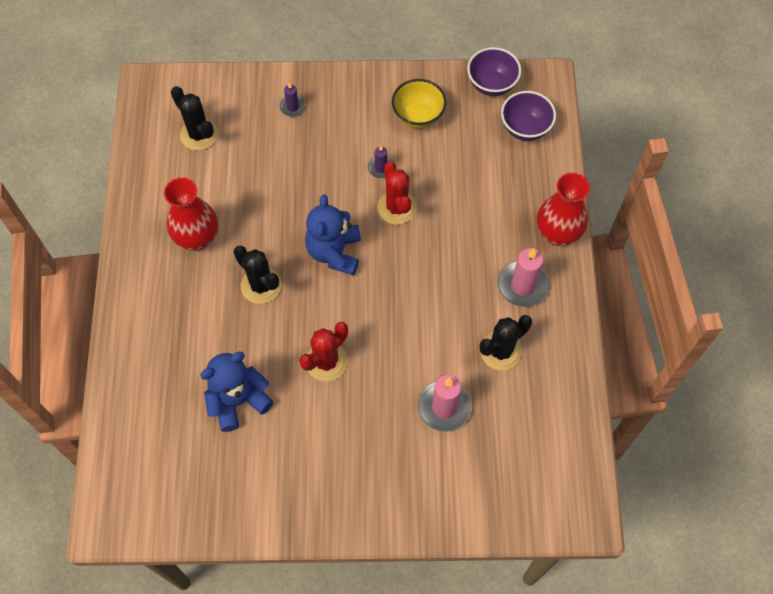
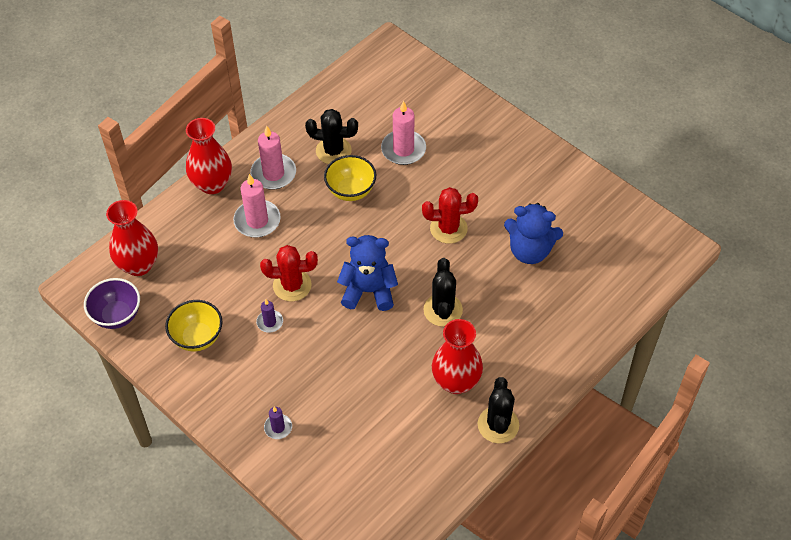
camera: 135 degrees left, 10 degrees down
black cactus [171,86,218,150] -> black cactus moved to [478,377,519,443]
blue teddy bear [305,194,361,275] -> blue teddy bear turned 135 degrees counterclockwise [337,235,398,311]
red cactus [377,162,417,225] -> red cactus turned 60 degrees clockwise [260,245,318,302]
purple bowl [501,91,556,141] -> red vase [106,200,158,276]
none -> pink candle [233,174,281,238]
none -> yellow bowl [324,155,376,201]

